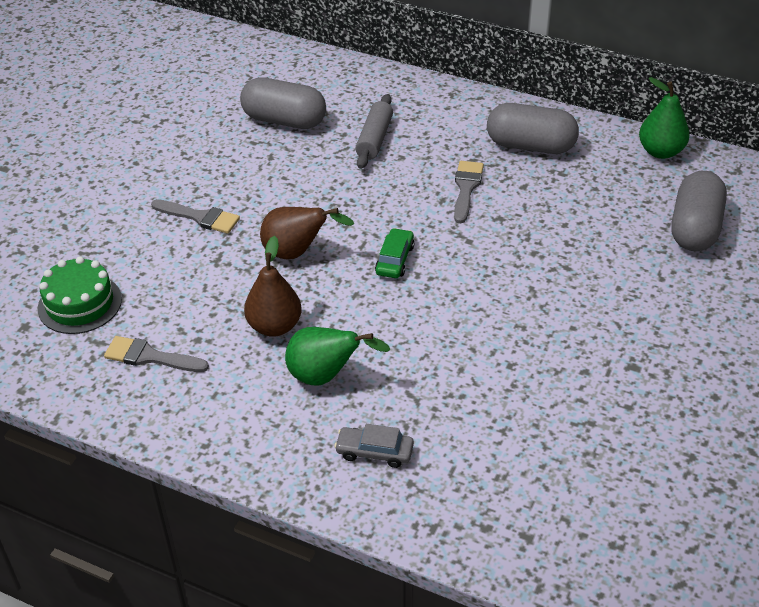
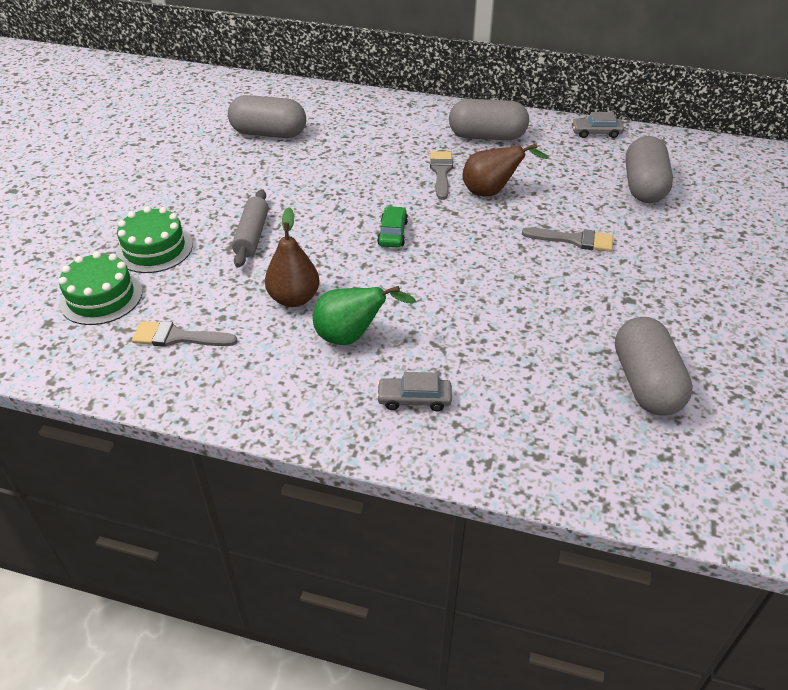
camera: 10 degrees left, 0 degrees up
grey brush [151,199,240,234] -> grey brush moved to [522,227,613,252]
brown pear [260,207,354,259] -> brown pear moved to [462,143,549,197]
grey rolling pin [355,94,393,169] -> grey rolling pin moved to [232,189,269,267]
green pear [639,77,689,159] -> grey car [571,112,624,138]
none -> green cake [116,206,193,273]
none -> grey capsule [615,317,693,416]

